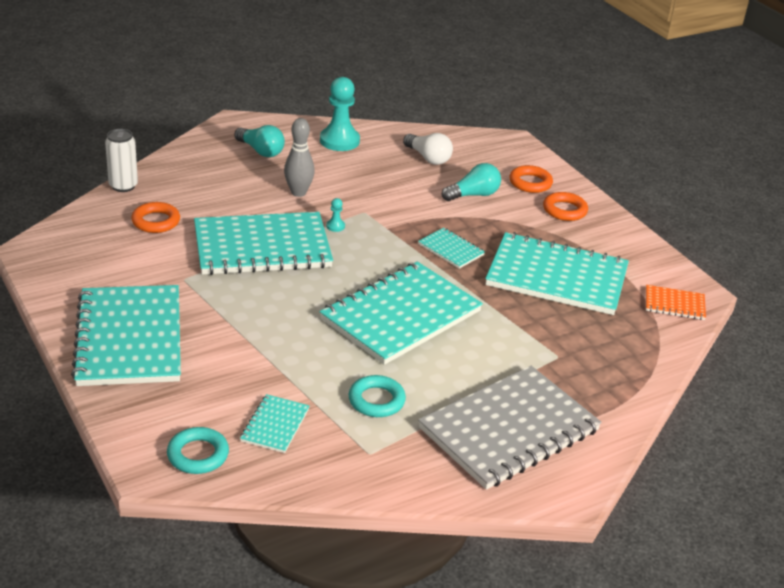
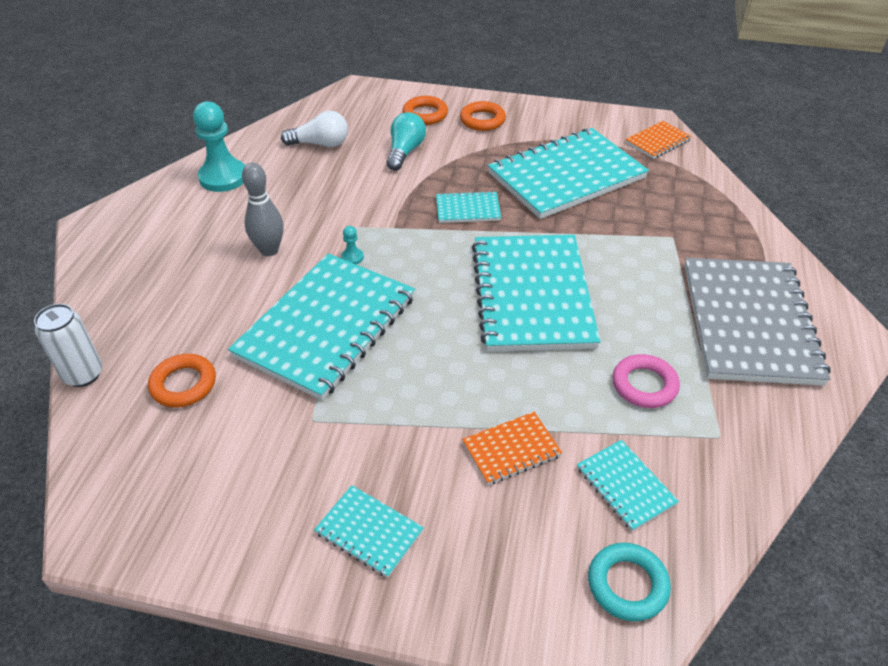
camera: 45 degrees left, 10 degrees up
turquoise notebook [71,285,181,386] -> turquoise notebook [314,485,424,578], size x0.45
turquoise light bulb [234,125,285,157] -> none
turquoise ring [349,375,406,417] -> pink ring [612,354,680,408]
none -> orange notebook [462,412,562,485]

